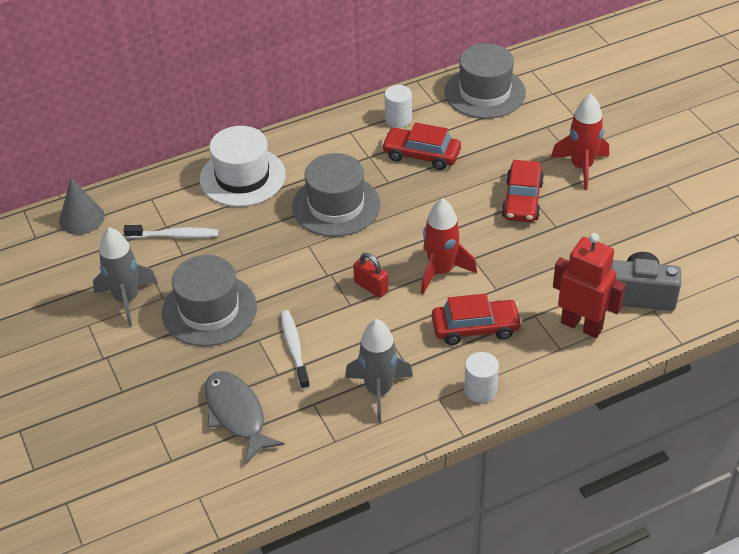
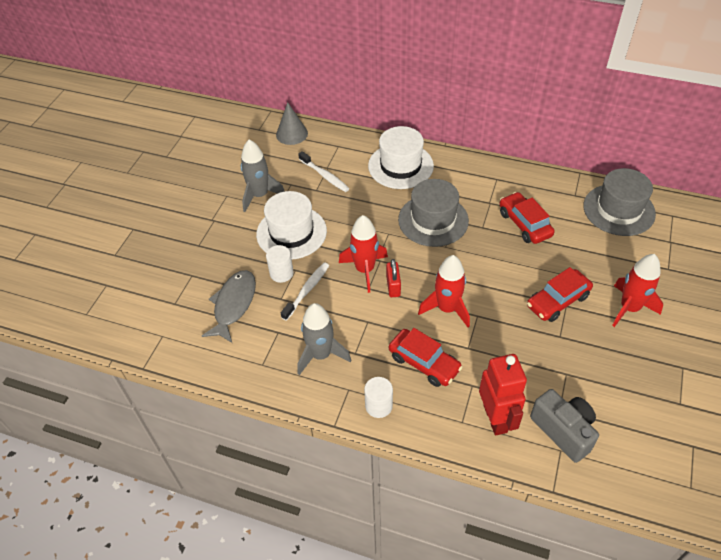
camera: 45 degrees right, 5 degrees up
grey hat [162,255,257,346] -> white hat [256,191,327,259]
white cylinder [385,85,412,128] -> white cylinder moved to [266,245,294,283]
none -> red rocket [339,215,388,293]

